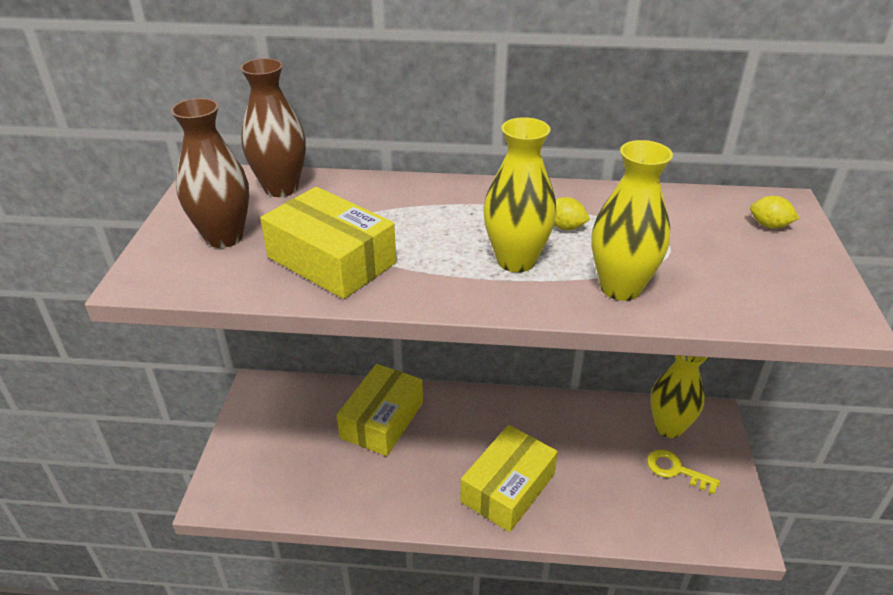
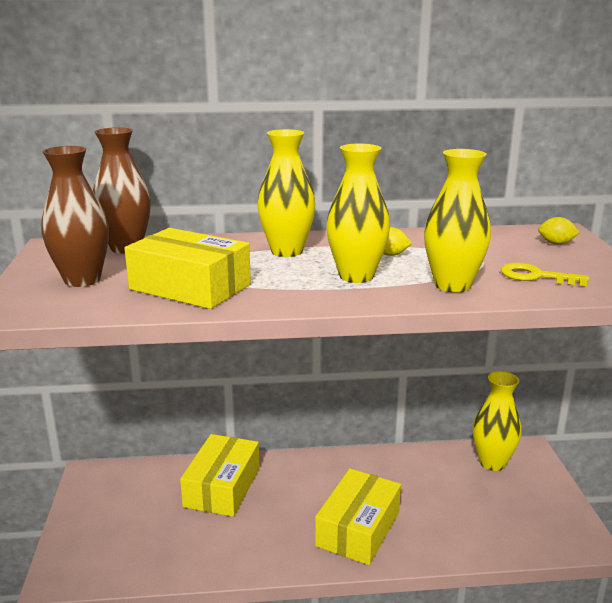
camera: 10 degrees left, 15 degrees down
yellow key [647,449,720,494] -> yellow key moved to [501,263,589,286]
none -> yellow vase [257,129,316,257]

